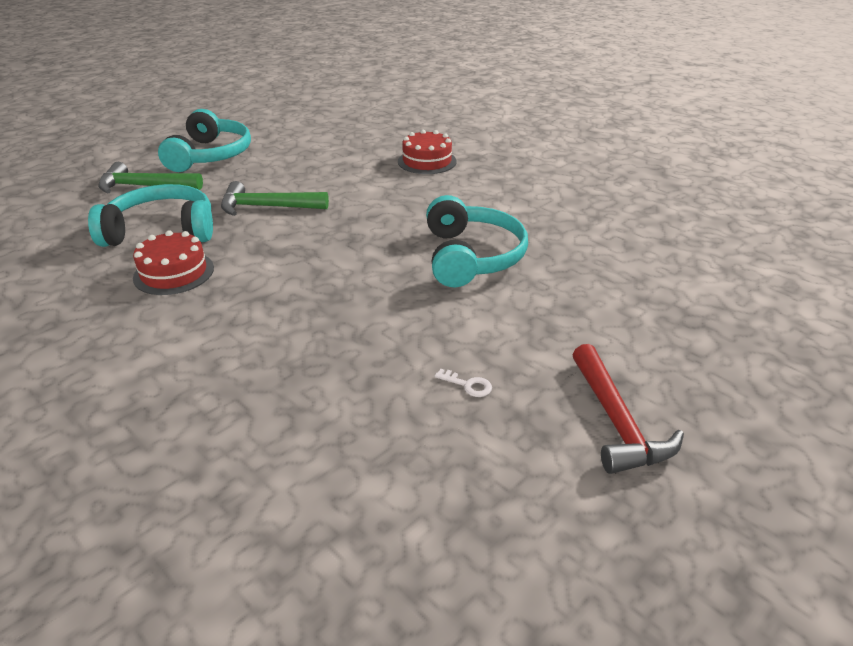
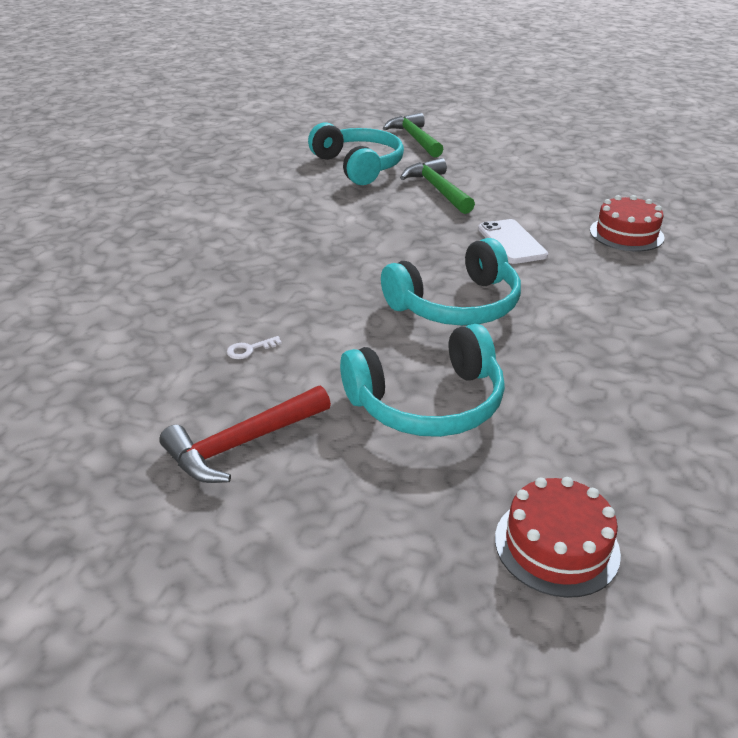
camera: 65 degrees right, 0 degrees up
red cake [133,230,214,295] -> red cake moved to [495,477,621,598]
turquoise headphones [158,109,251,172] -> turquoise headphones moved to [340,324,505,437]
white key [435,369,492,397] -> white key turned 60 degrees clockwise [227,336,282,359]
none -> white phone [478,219,548,264]

